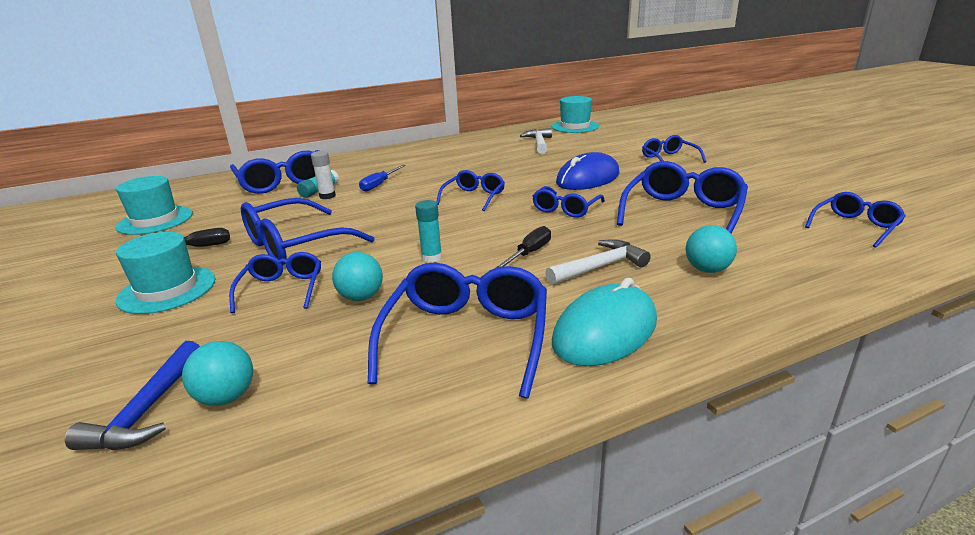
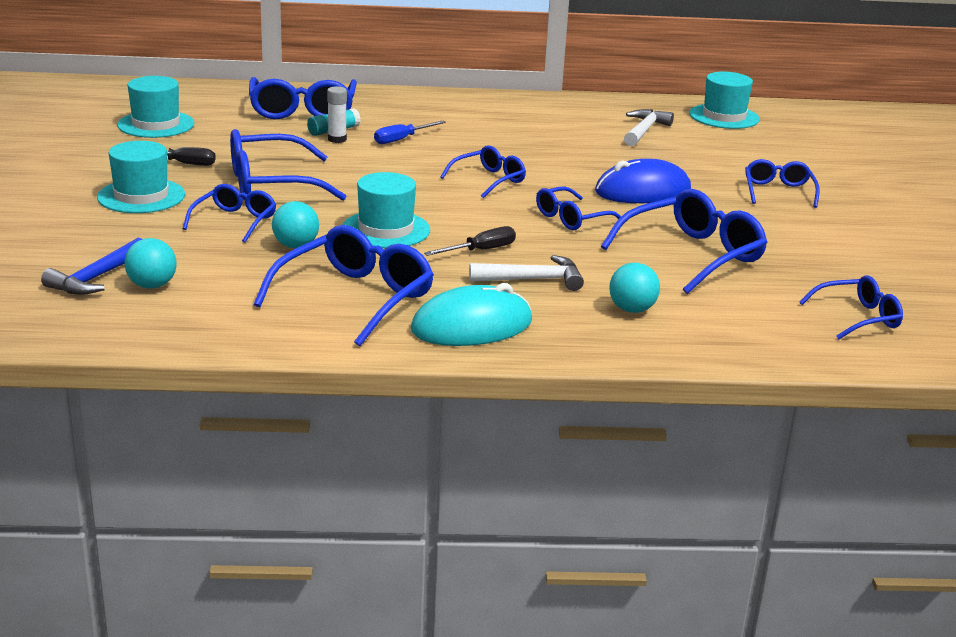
camera: 20 degrees right, 0 degrees up
turquoise glue stick [415,200,442,263] -> turquoise hat [343,172,430,248]

